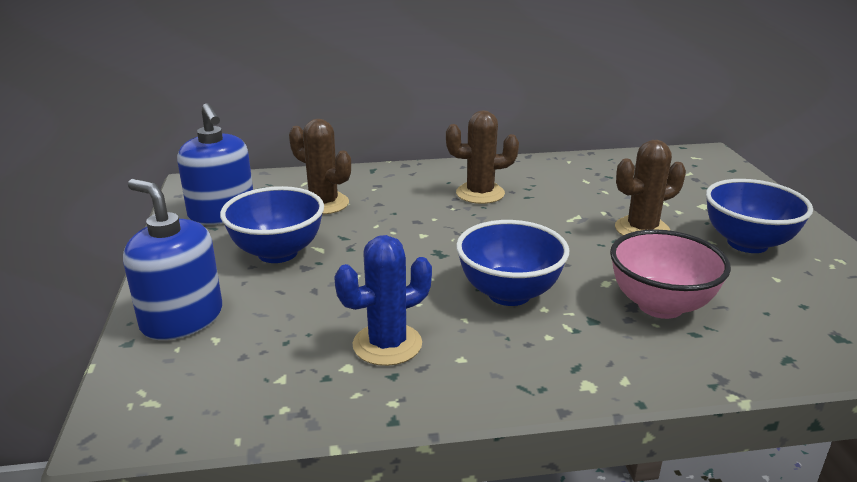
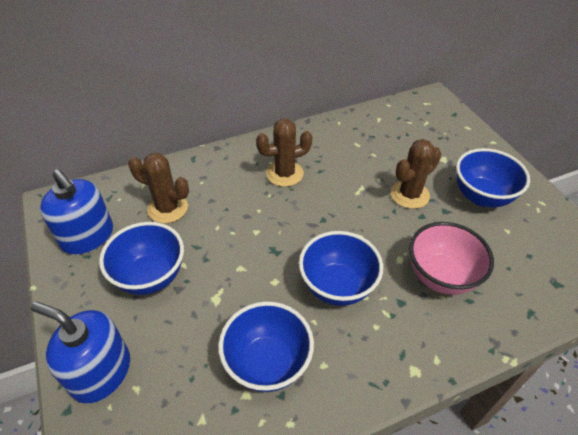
camera: 15 degrees left, 20 degrees up
blue cactus [334,235,432,366] -> blue bowl [218,301,314,392]

